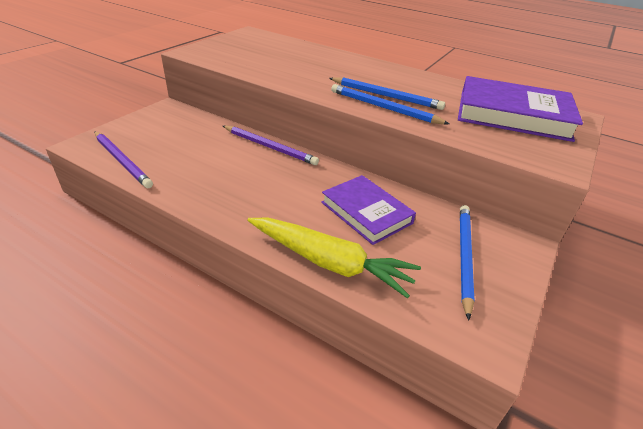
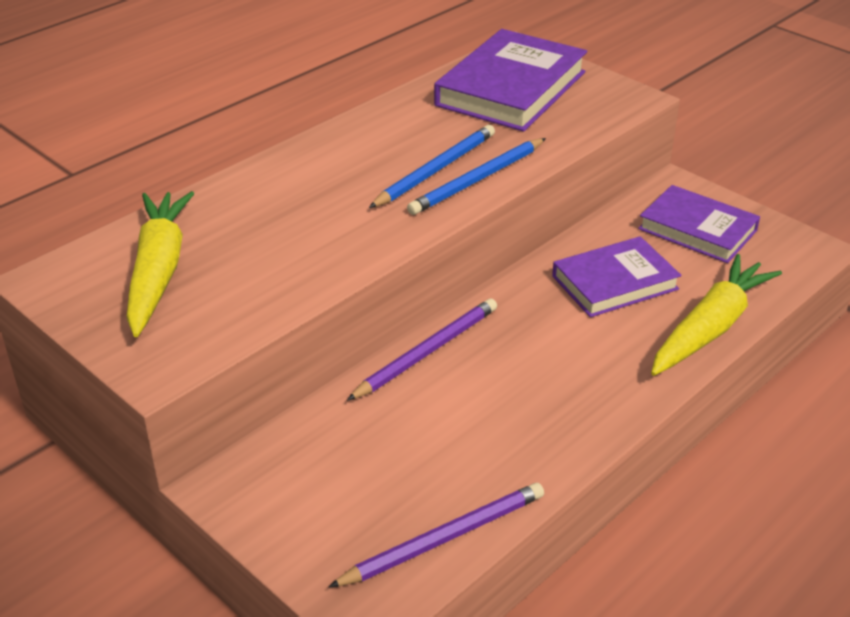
camera: 75 degrees left, 0 degrees up
blue pencil [460,205,475,321] -> purple book [638,185,760,263]
none -> yellow carrot [126,191,194,337]

